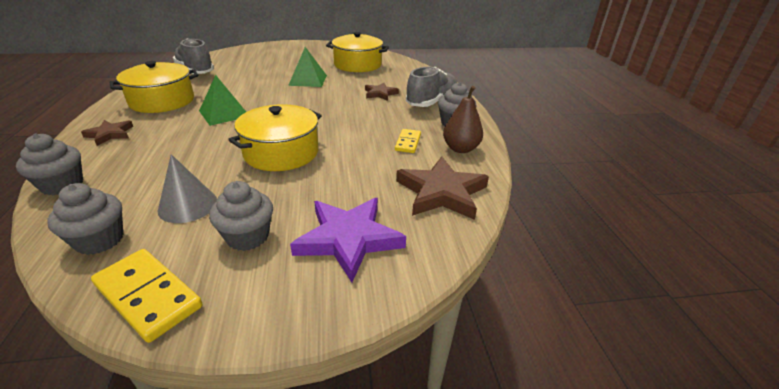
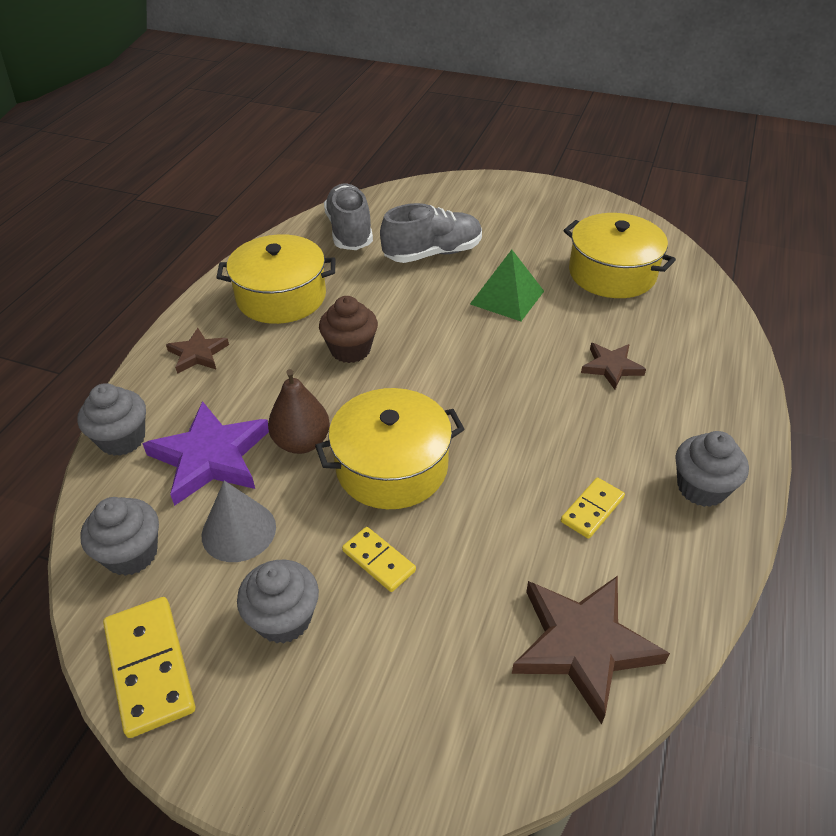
camera: 30 degrees right, 10 degrees up
green pyramid [199,75,246,126] -> brown cupcake [319,296,378,363]
purple star [290,198,406,282] -> purple star moved to [143,401,269,506]
grey shoe [406,67,457,107] -> grey shoe moved to [380,203,482,263]
brown pear [443,86,483,153] -> brown pear moved to [268,369,330,454]
none -> yellow domino [342,527,416,592]

